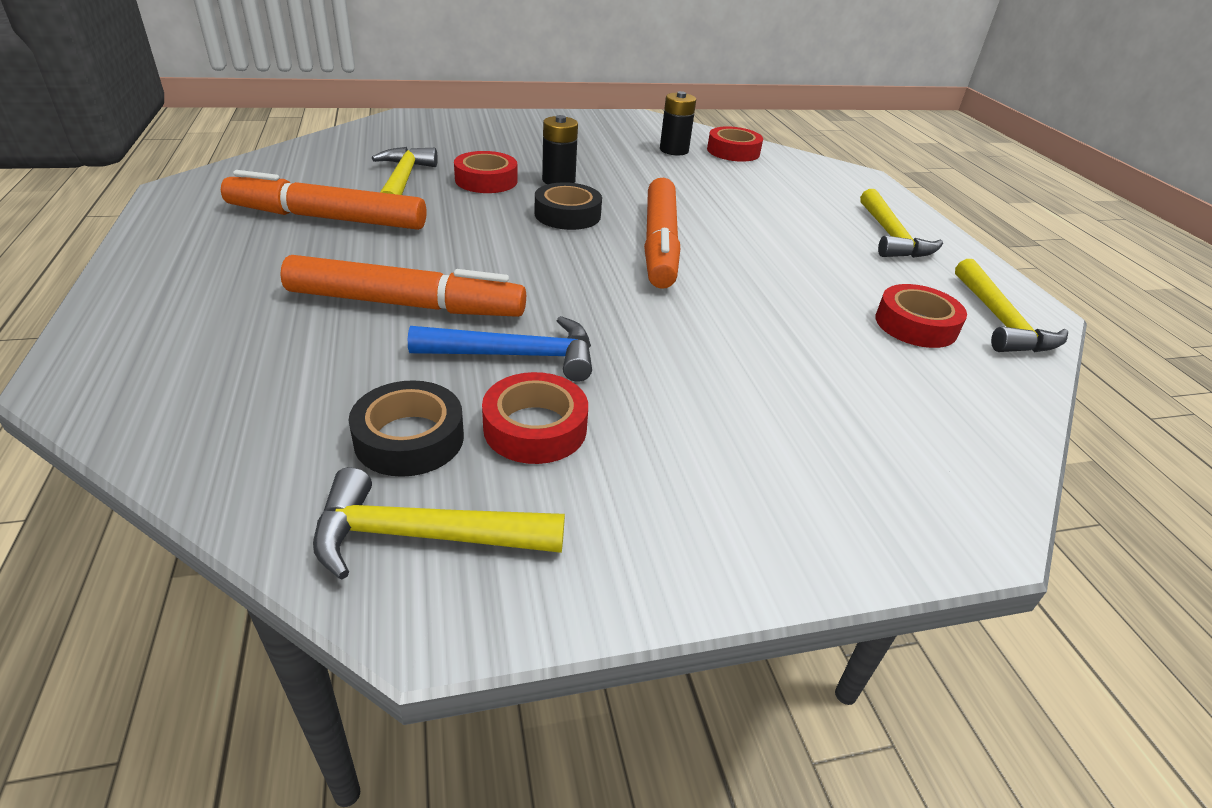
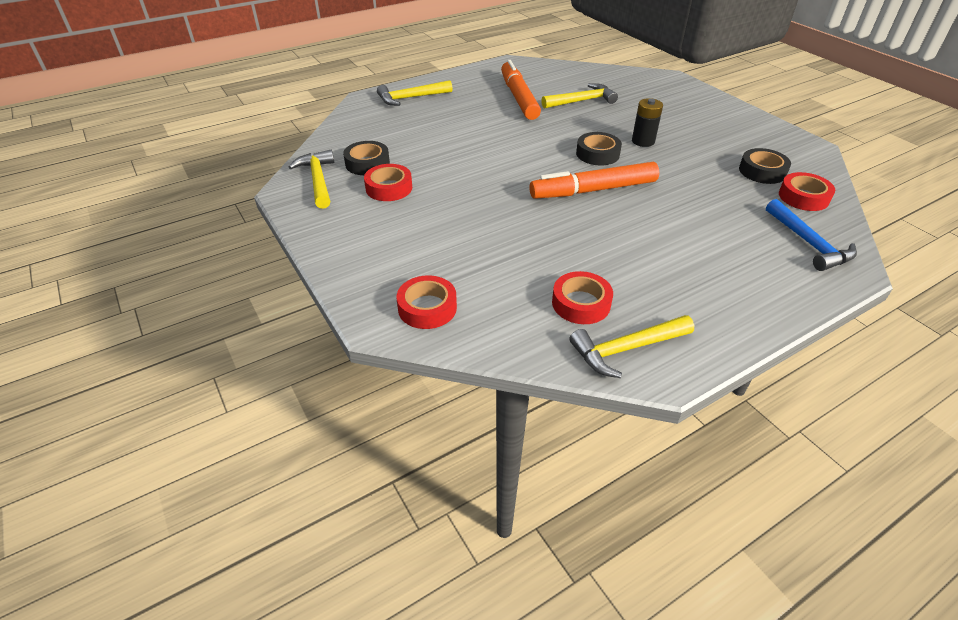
camera: 75 degrees right, 5 degrees up
orange marker [280,255,526,317] -> none
blue hammer [408,316,592,382] -> blue hammer moved to [766,199,857,271]
red tape [454,151,517,193] -> red tape moved to [396,275,457,329]
black battery [660,91,696,155] -> black tape [739,148,791,184]
yellow hammer [860,189,943,258] -> yellow hammer moved to [377,80,453,106]

